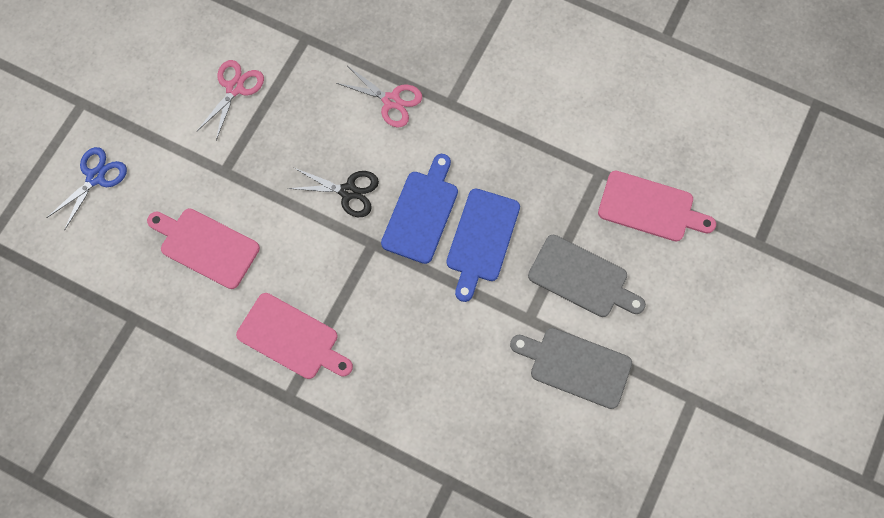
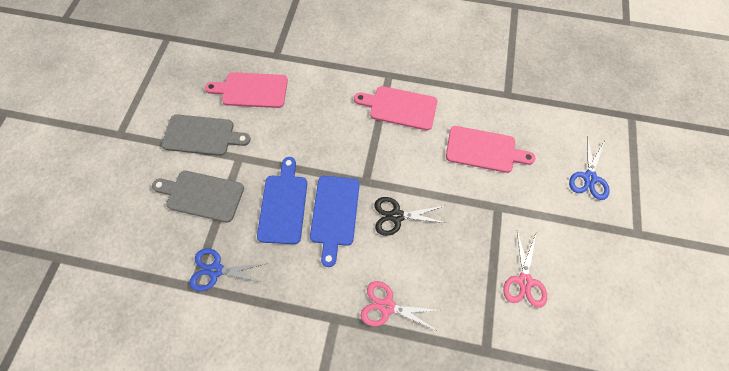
camera: 165 degrees right, 5 degrees down
pink cutting board [598,171,716,242] -> pink cutting board moved to [205,72,288,108]
none -> blue scissors [189,248,268,291]

